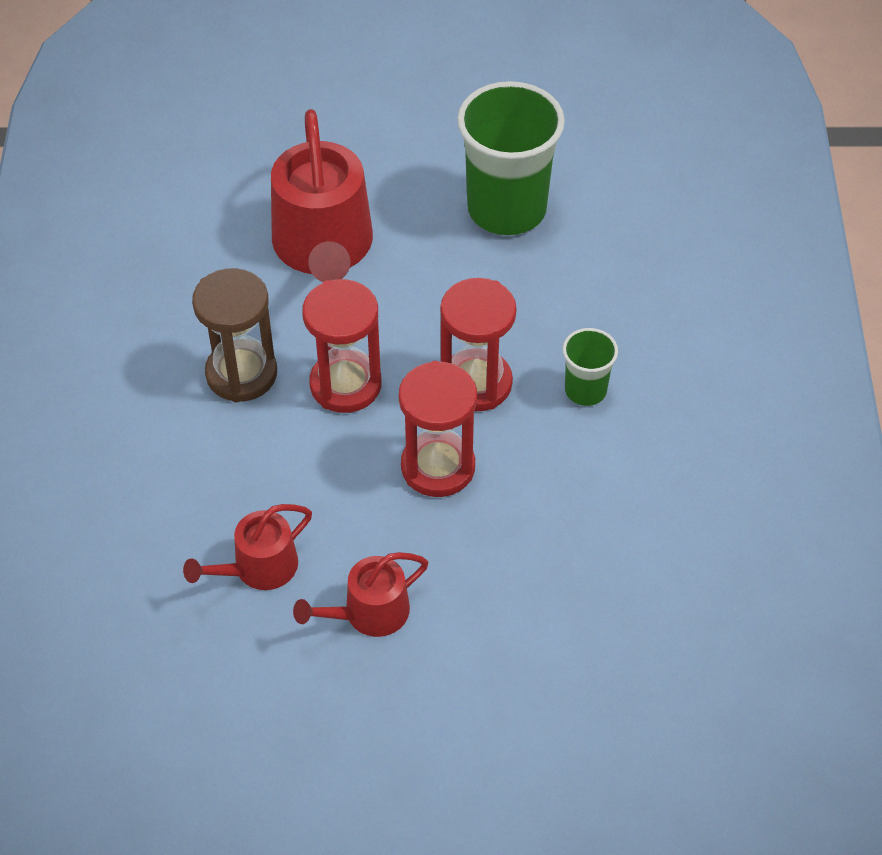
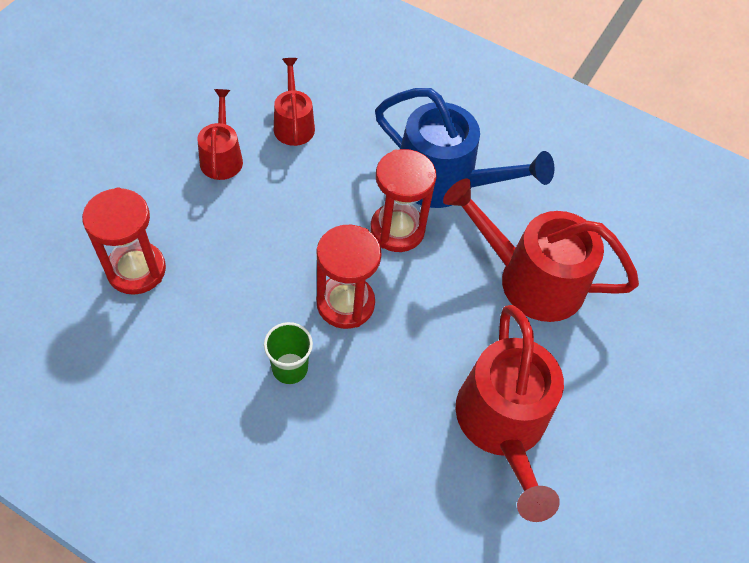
camera: 115 degrees right, 5 degrees up
brown hourglass [192,268,277,402] -> blue watering can [375,88,554,208]
red hourglass [399,361,477,497] -> red hourglass moved to [82,187,166,295]
green cup [457,81,565,235] -> red watering can [455,305,564,522]

